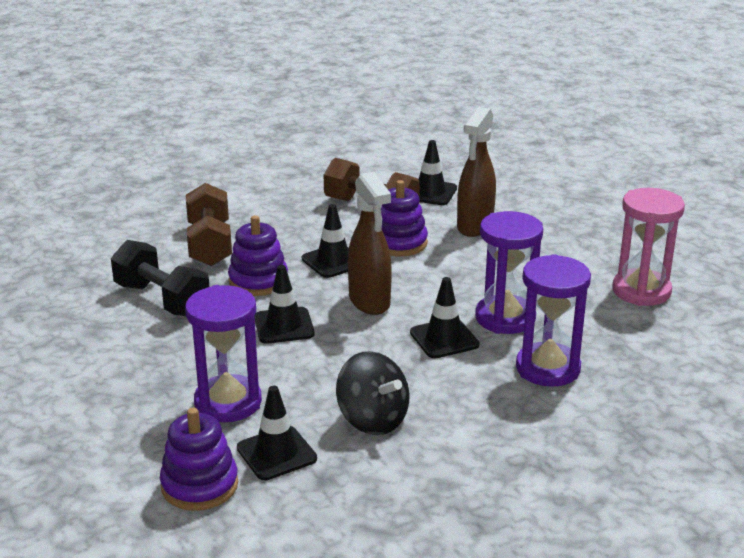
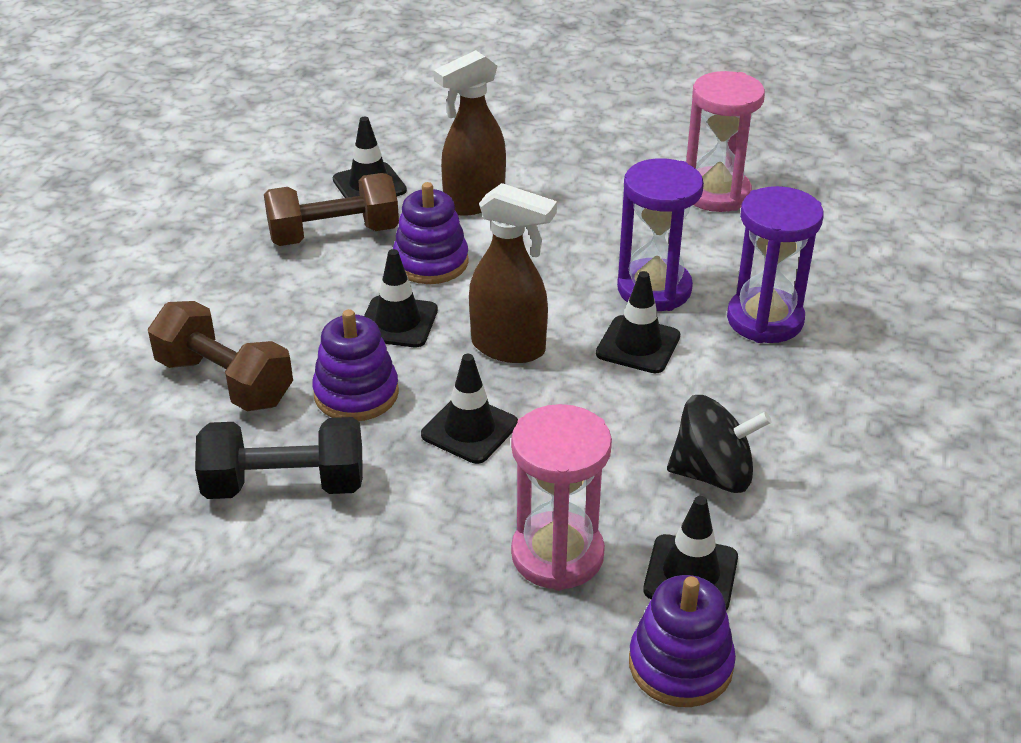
camera: 45 degrees left, 10 degrees up
purple hourglass [185,285,262,422] -> pink hourglass [511,404,612,591]
brown spray bottle [457,107,496,237] -> brown spray bottle turned 75 degrees clockwise [434,50,506,216]

